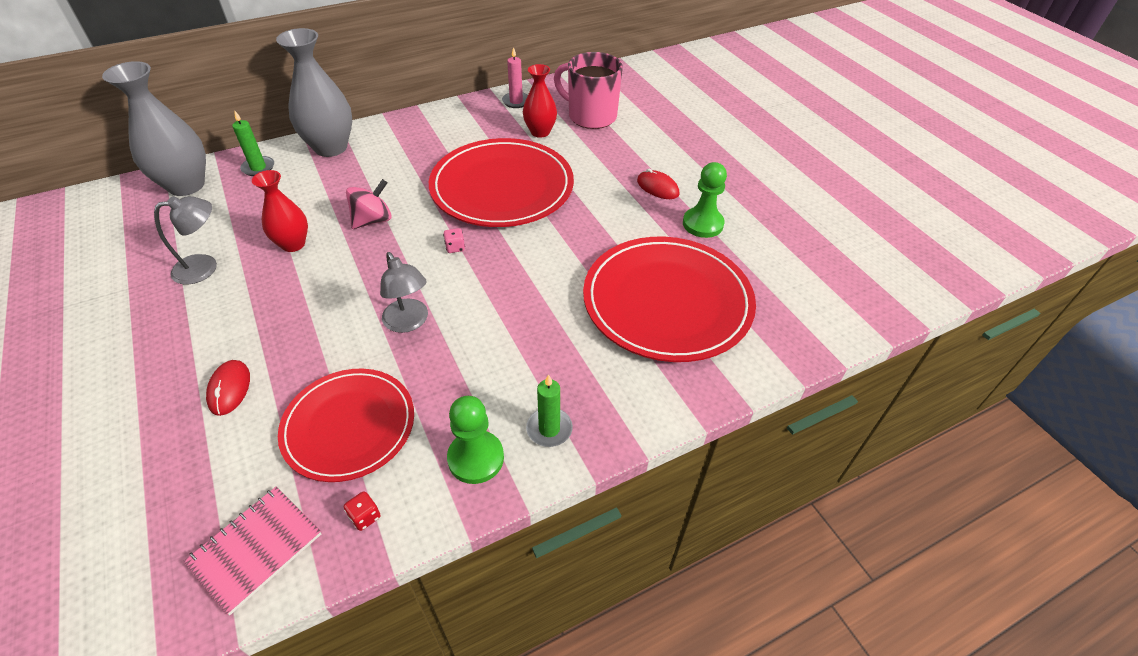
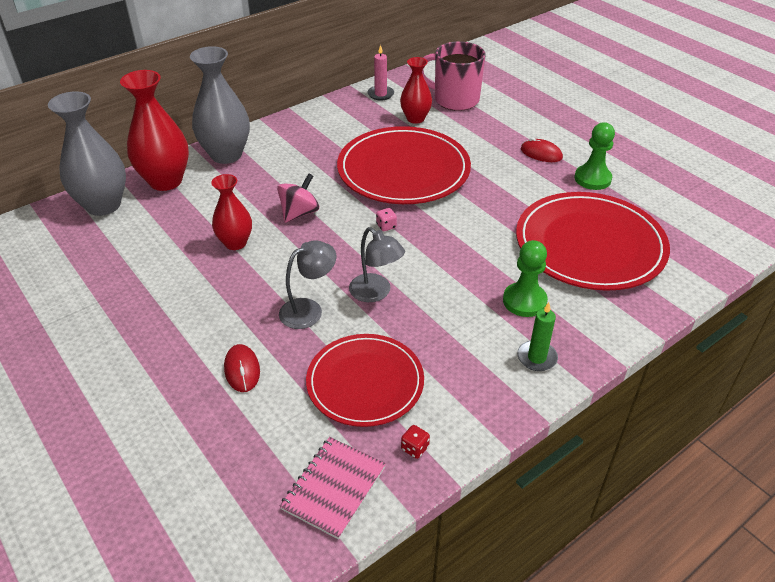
camera: 10 degrees left, 5 degrees down
grey lamp [154,196,217,284] -> grey lamp moved to [279,240,337,329]
green candle [232,111,274,176] -> red vase [120,70,189,191]
green pawn [447,396,504,484] -> green pawn moved to [503,240,548,317]

